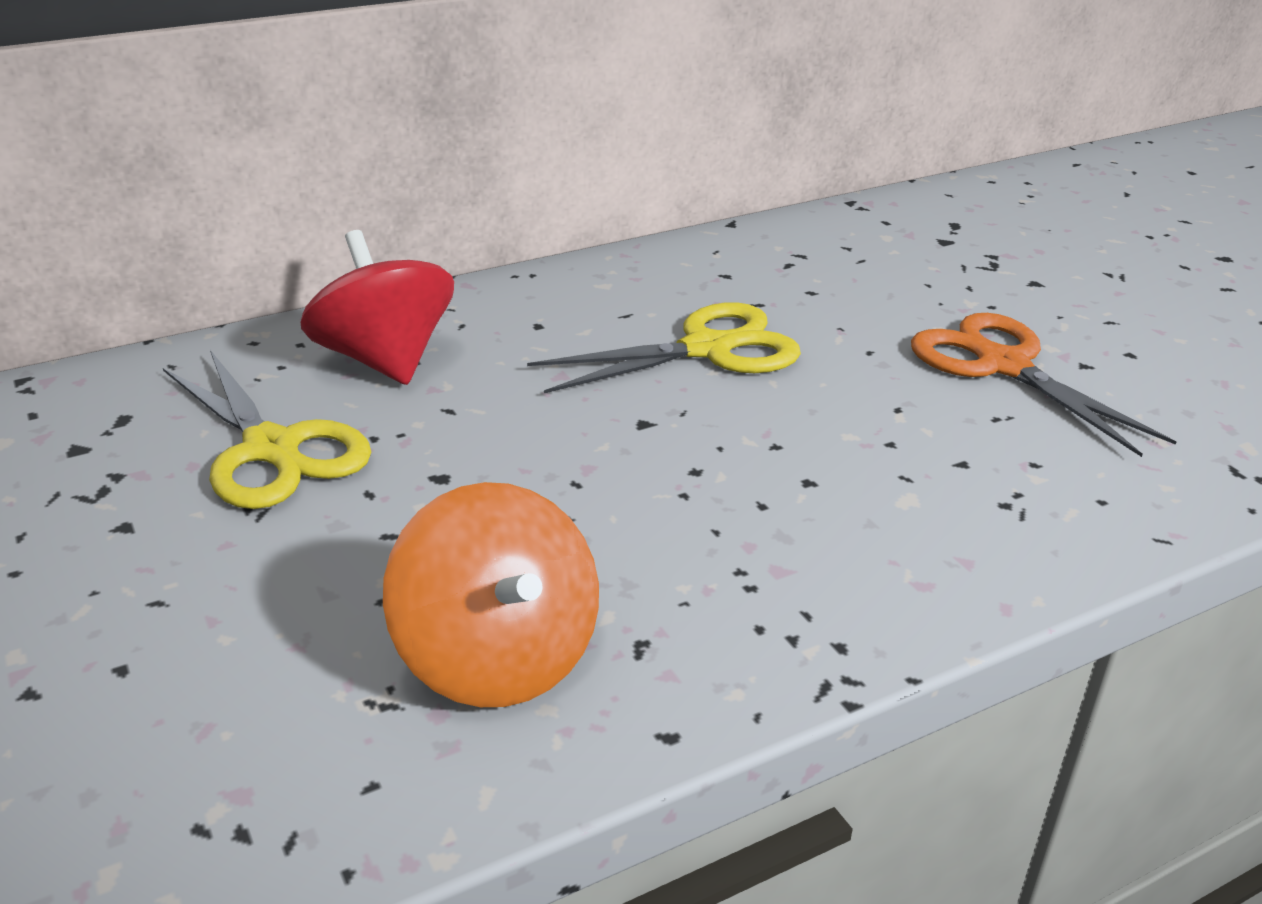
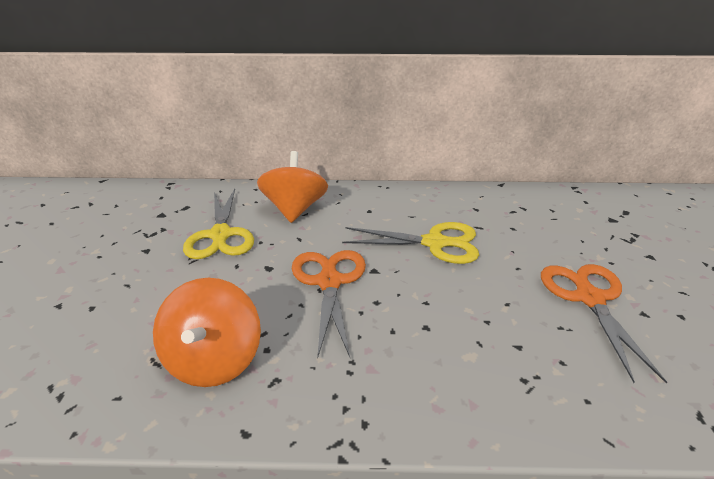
camera: 30 degrees right, 0 degrees up
red spinning top [301,230,454,385] -> orange spinning top [257,151,328,223]
none -> orange scissors [292,250,366,360]

